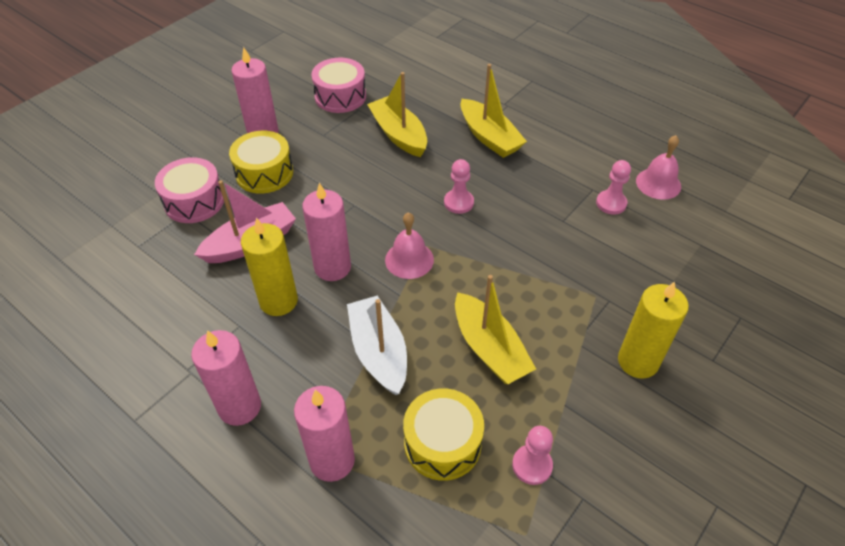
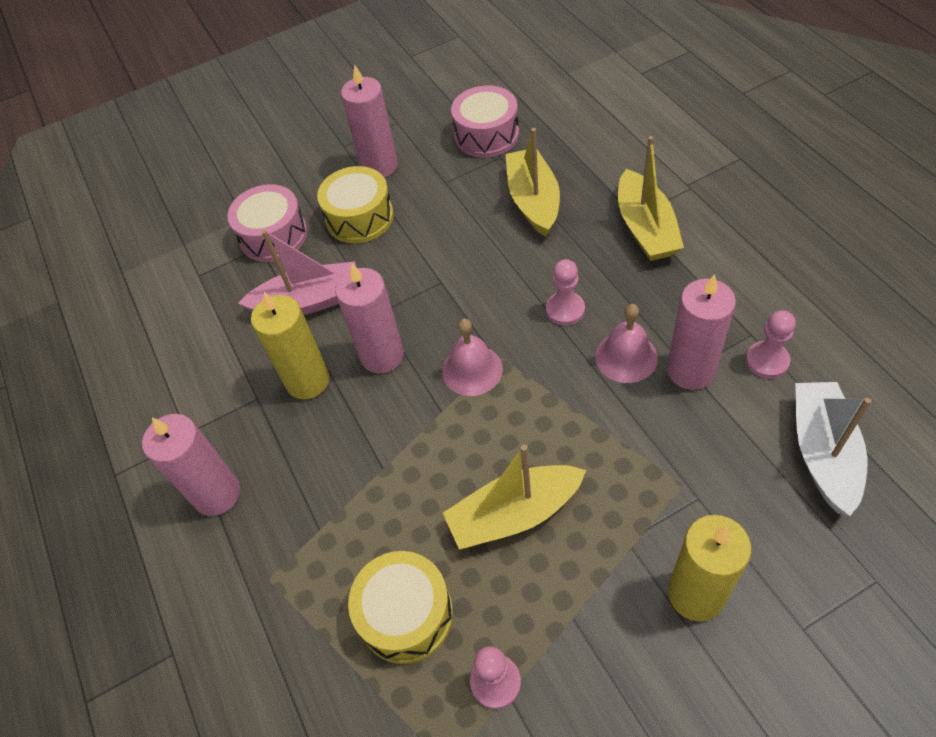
camera: 30 degrees right, 5 degrees up
pink candle [294,386,355,482] -> pink candle moved to [667,274,736,390]
white boat [347,296,407,395] -> white boat moved to [795,382,871,516]
yellow boat [455,275,536,384] -> yellow boat turned 75 degrees clockwise [443,445,586,549]
pink bell [636,135,681,200] -> pink bell moved to [595,304,658,383]

